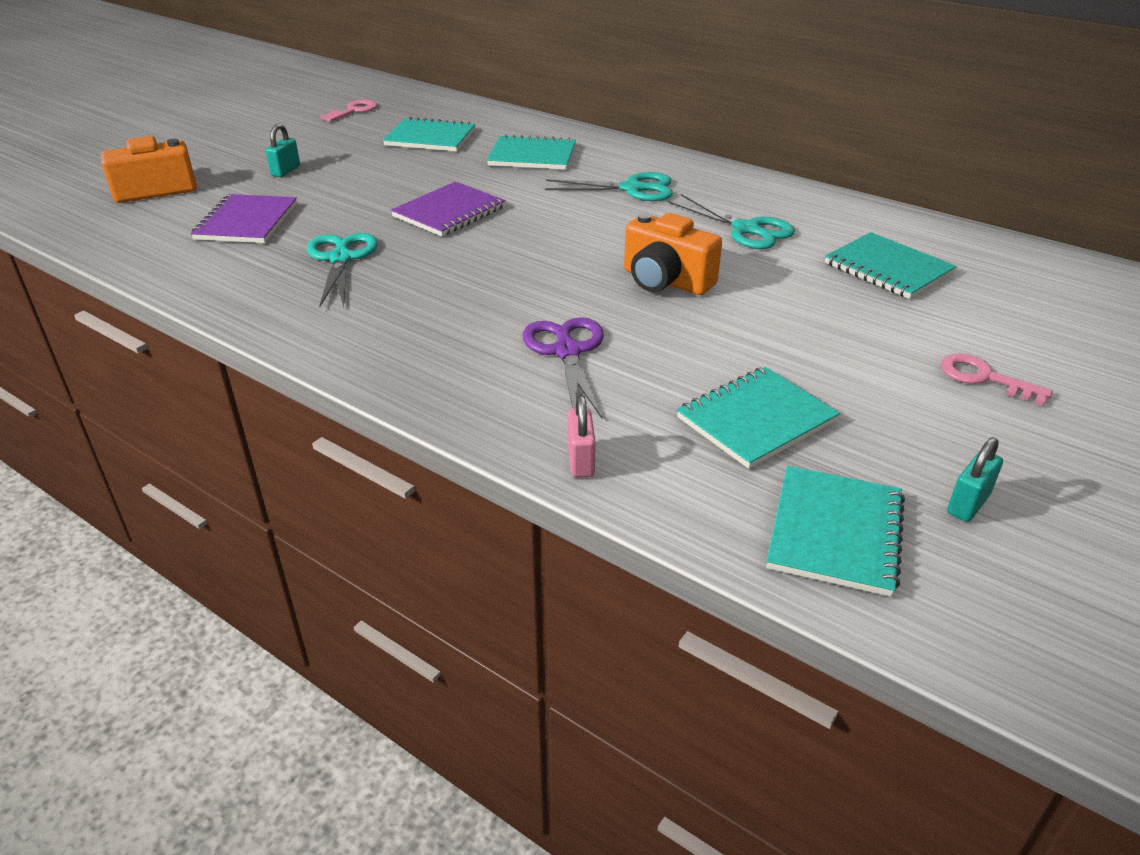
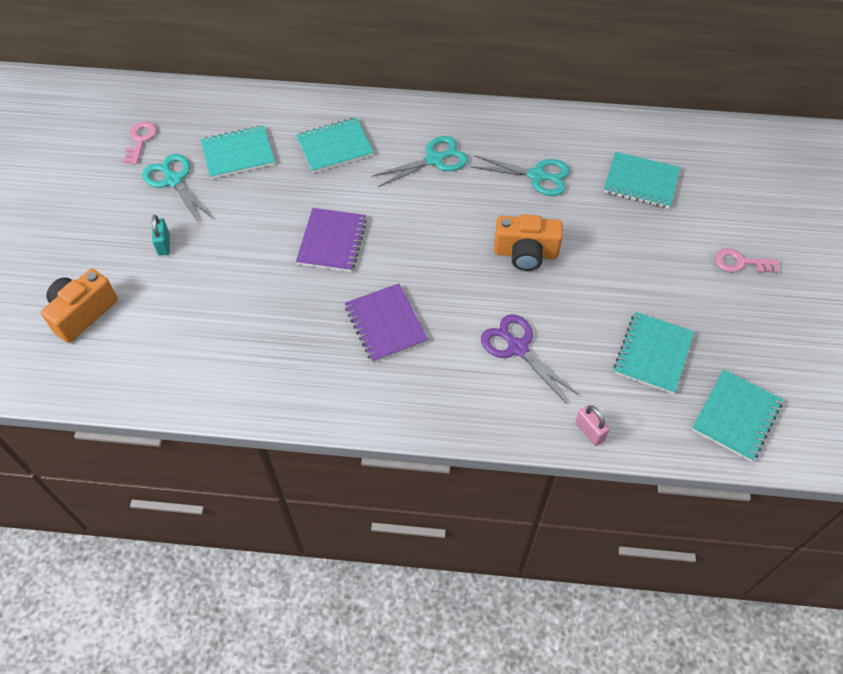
camera: 30 degrees left, 20 degrees up
purple notebook [191,194,297,243] -> purple notebook moved to [345,283,428,363]
turquoise scissors [307,233,378,307] -> turquoise scissors moved to [142,154,212,225]
turquoise notebook [767,466,905,597] -> turquoise notebook turned 45 degrees clockwise [692,370,783,462]
turquoise padlock [947,437,1003,522] -> none

